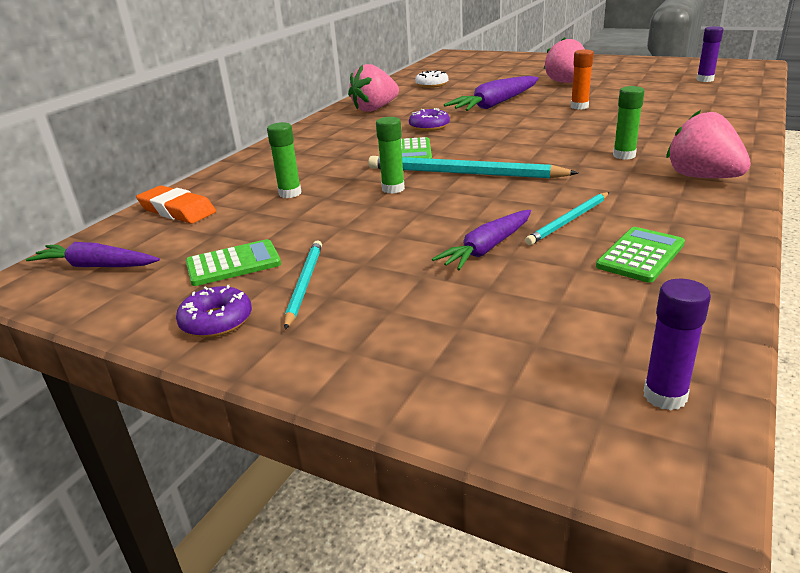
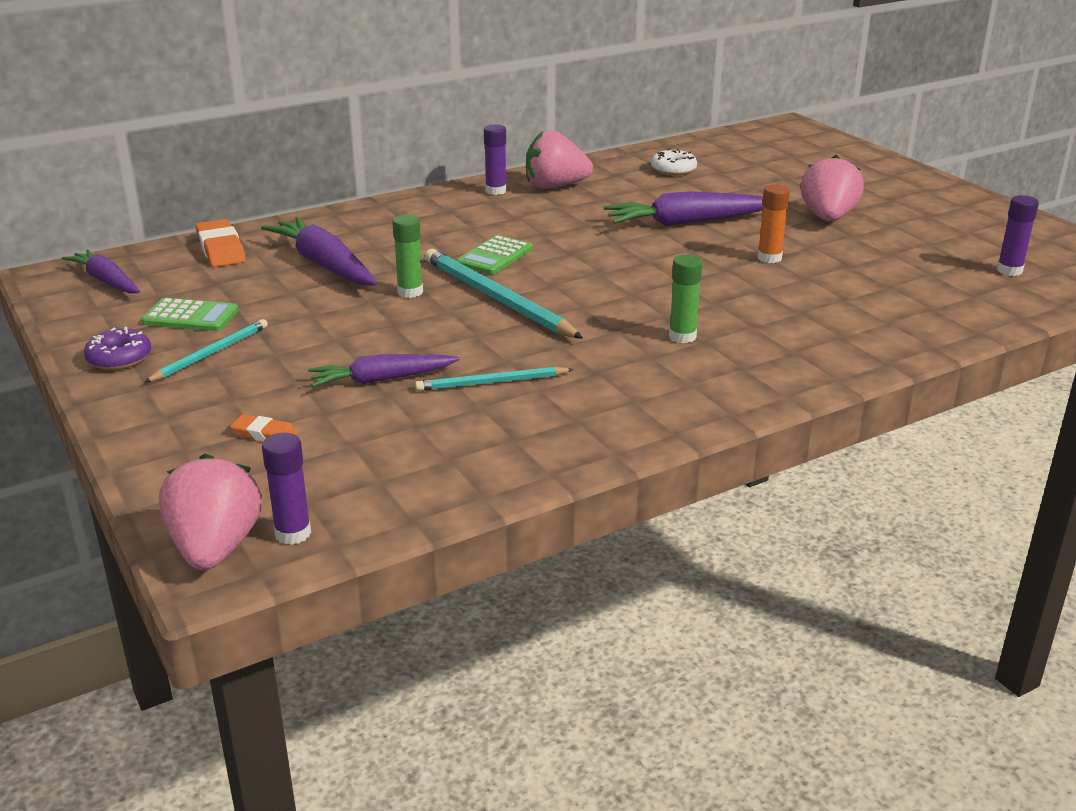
camera: 30 degrees right, 0 degrees up
green glue stick [267,122,301,198] -> purple carrot [261,217,377,285]
purple donut [409,108,450,131] -> none
green calculator [596,227,685,283] -> none
pink strawberry [666,110,751,178] -> pink strawberry moved to [159,453,262,570]
none -> orange eraser [230,414,298,441]
none -> purple glue stick [484,124,507,195]

